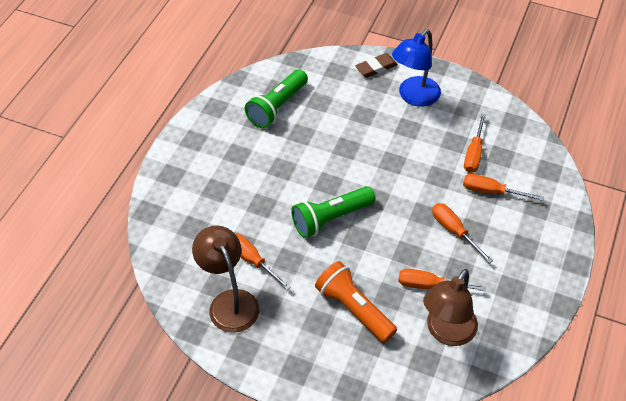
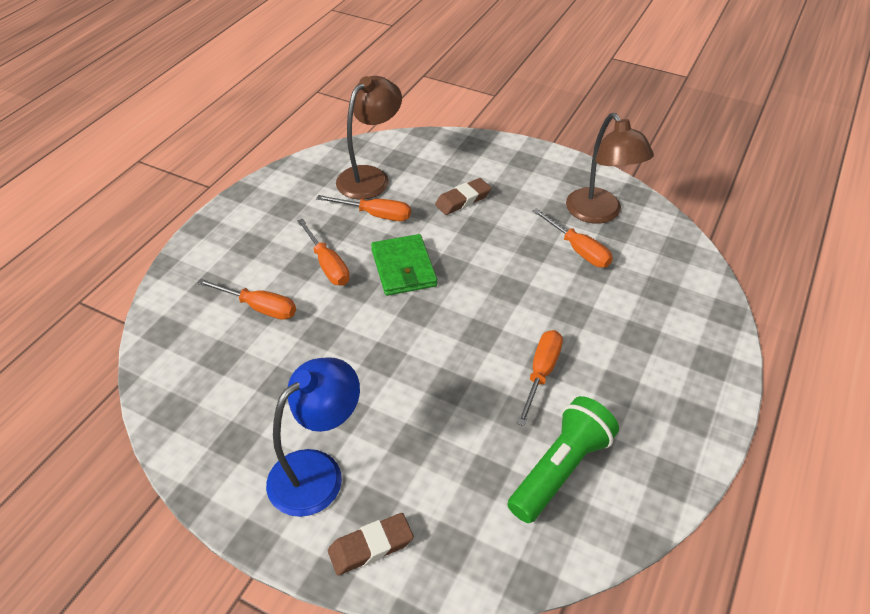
camera: 175 degrees left, 5 degrees down
green flashlight [291,186,376,238] -> none
orange flashlight [315,261,397,343] -> brown eraser [435,178,491,215]
orange screwdriver [464,113,486,173] -> orange screwdriver moved to [517,330,563,426]
none -> green wallet [371,234,437,296]

